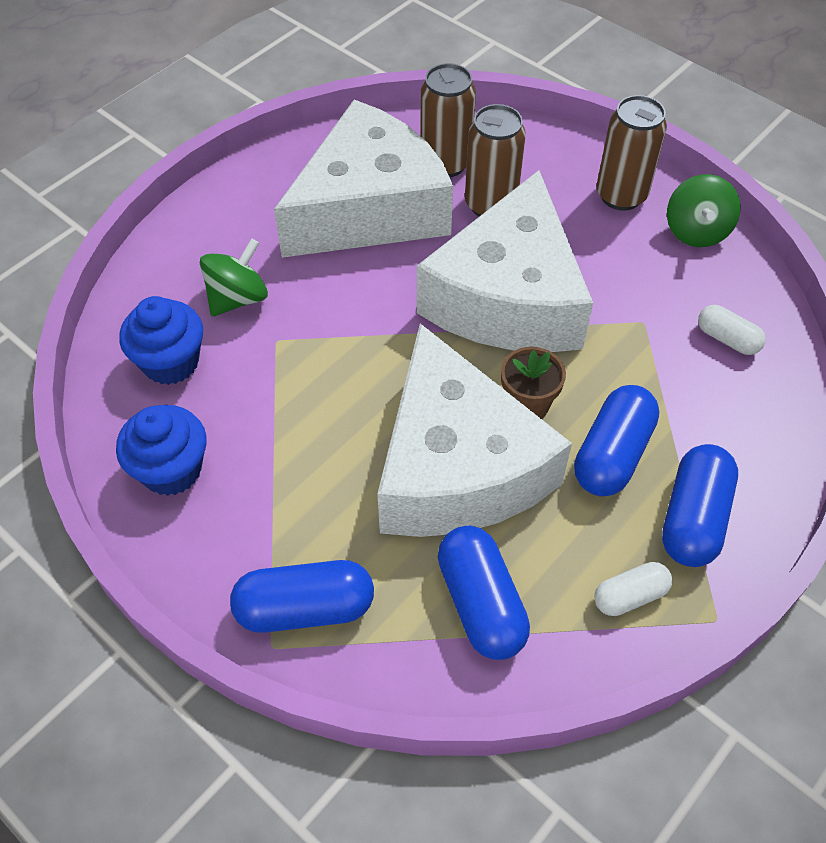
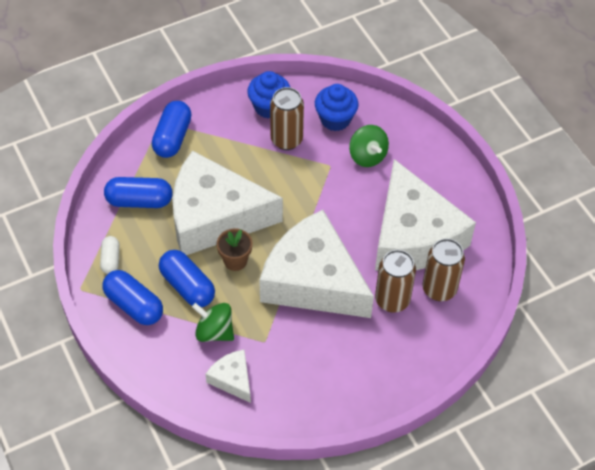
camera: 110 degrees right, 0 degrees up
brown can [596,95,667,211] -> brown can moved to [270,87,304,150]
green spinning top [667,174,741,247] -> green spinning top moved to [192,303,234,342]
white capsule [698,305,766,355] -> white cheese [205,350,251,403]

